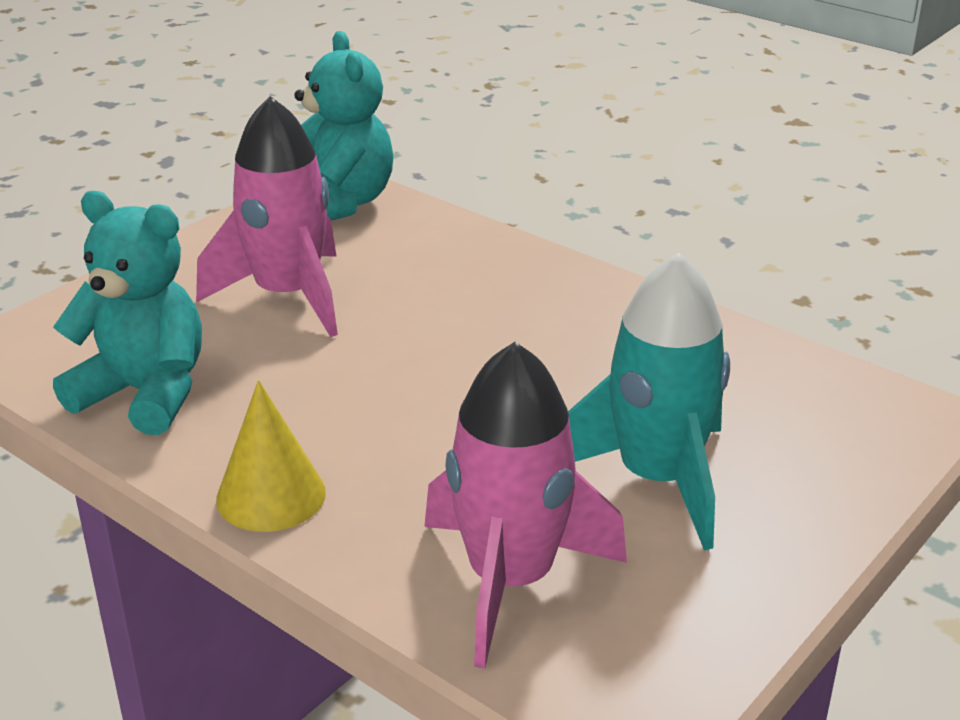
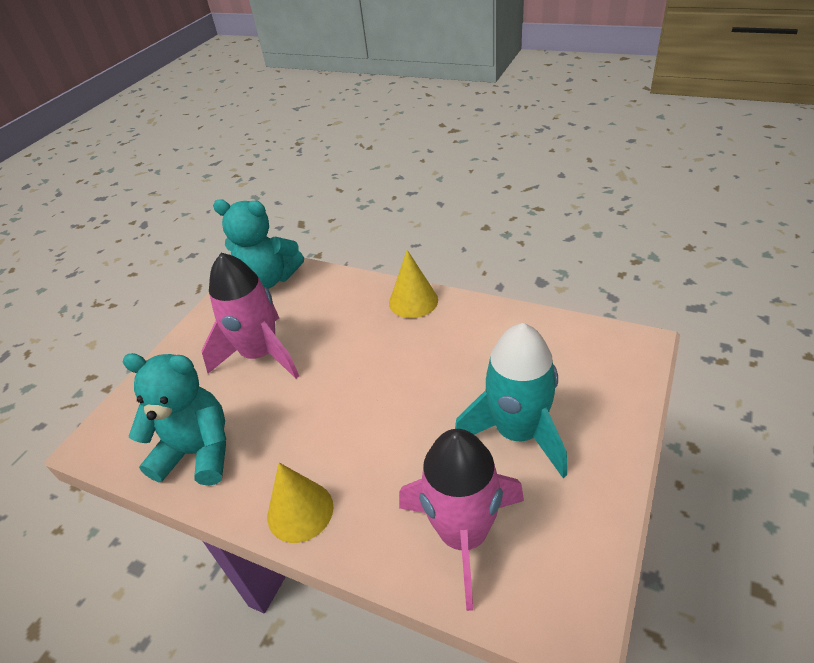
camera: 10 degrees left, 10 degrees up
turquoise teddy bear [294,31,394,221] -> turquoise teddy bear turned 135 degrees clockwise [213,199,304,289]
none -> yellow cone [389,250,438,318]

